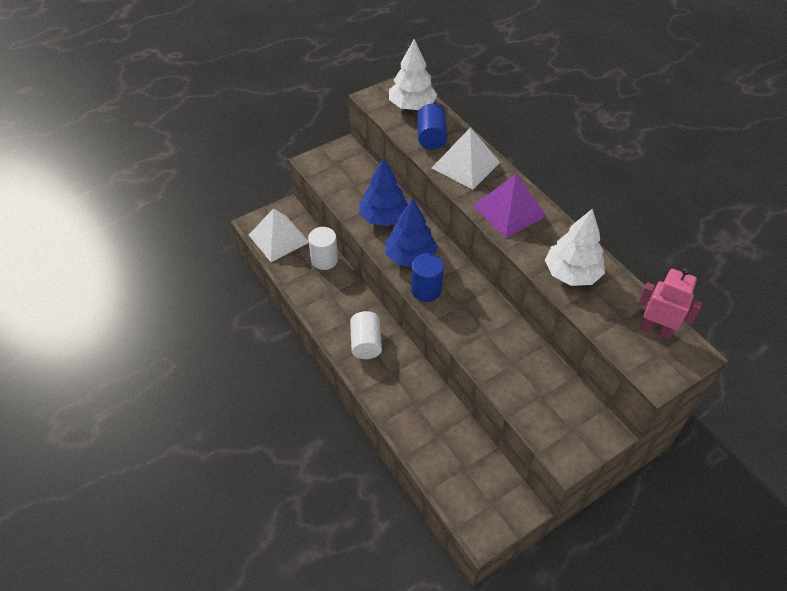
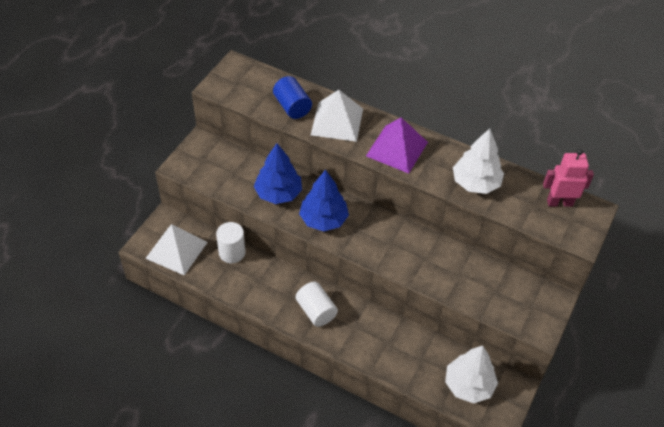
camera: 30 degrees left, 0 degrees up
white tree [389,39,437,110] -> white tree moved to [445,346,498,403]
blue cylinder [411,253,444,302] -> none

